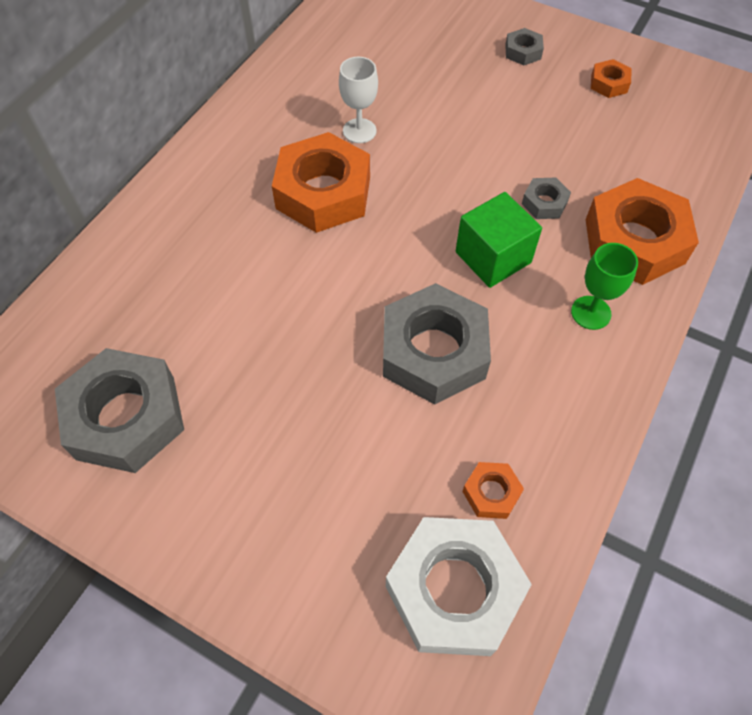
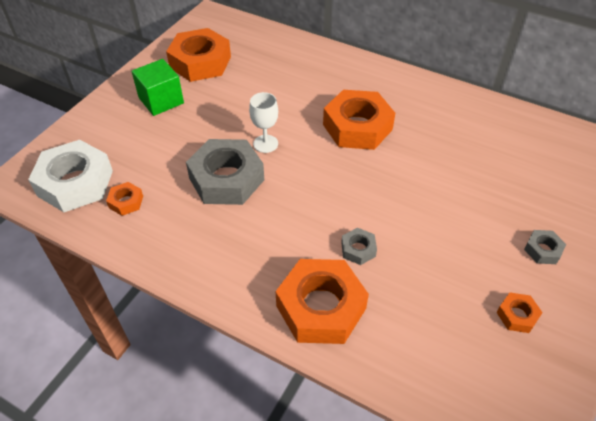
camera: 90 degrees right, 10 degrees down
grey nut [55,348,184,473] -> orange nut [166,28,231,82]
white goblet [339,57,378,143] -> white goblet moved to [249,92,278,153]
green cube [456,192,542,288] -> green cube moved to [132,59,184,116]
green goblet [571,243,638,330] -> none

